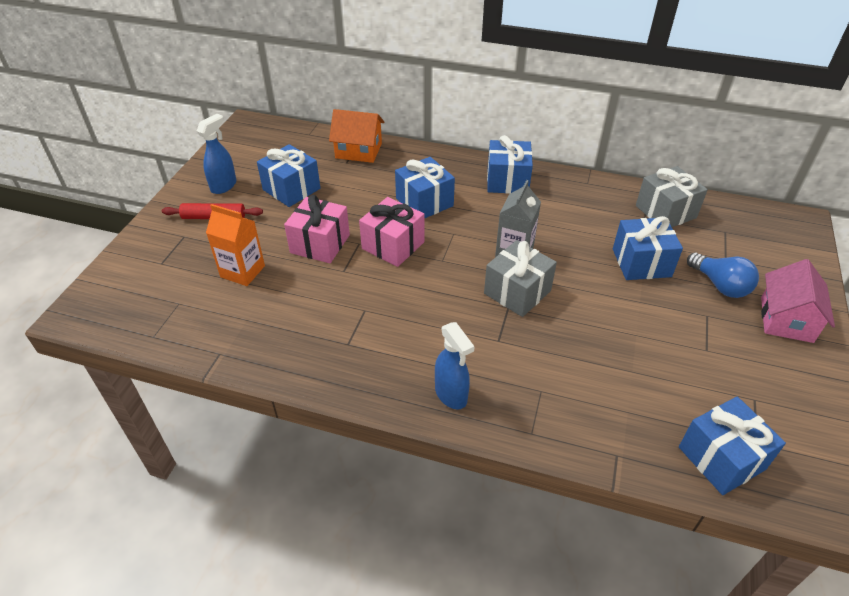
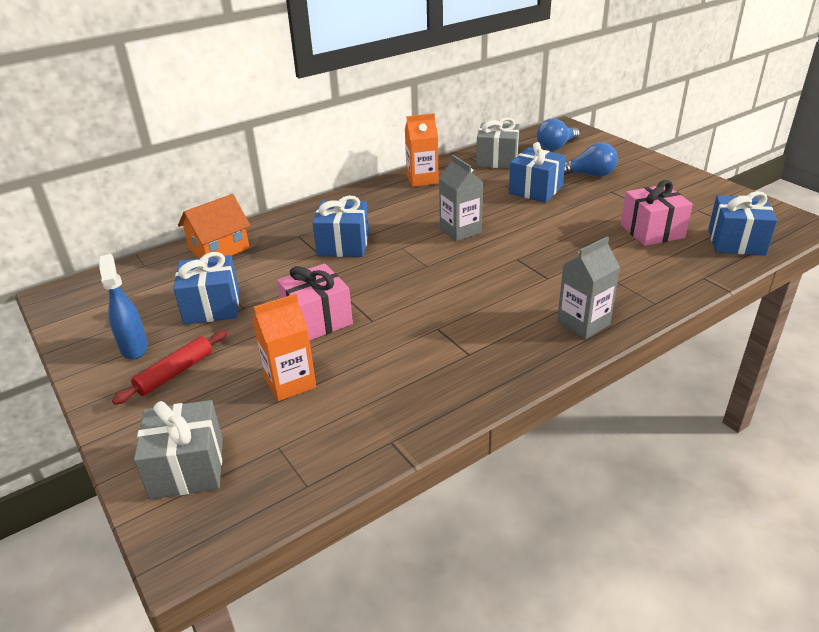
camera: 50 degrees left, 10 degrees down
pink gift [359,197,424,267] -> pink gift moved to [621,180,693,246]
blue spray bottle [435,322,475,409] -> grey carton [557,236,620,339]
grey gift [484,240,557,317] -> grey gift moved to [134,400,223,499]
blue gift [487,135,533,194] -> none
pink house [761,259,835,343] -> none
none -> orange carton [405,113,439,187]
none -> blue light bulb [537,119,580,151]

